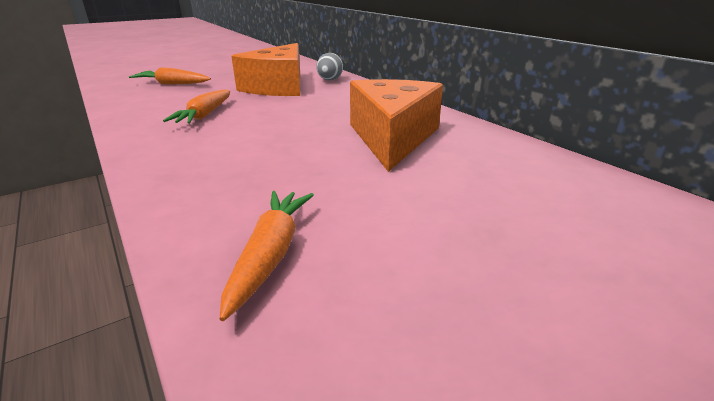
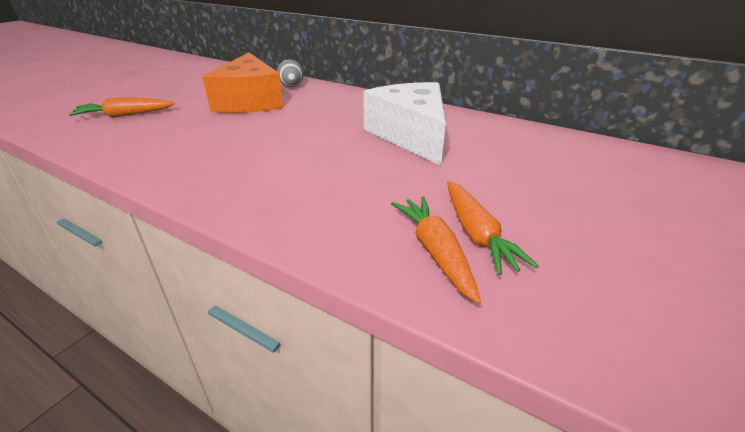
camera: 25 degrees left, 5 degrees up
orange carrot [163,90,230,124] -> orange carrot moved to [447,181,538,275]
orange cheese [350,79,443,172] -> white cheese [363,82,446,166]

